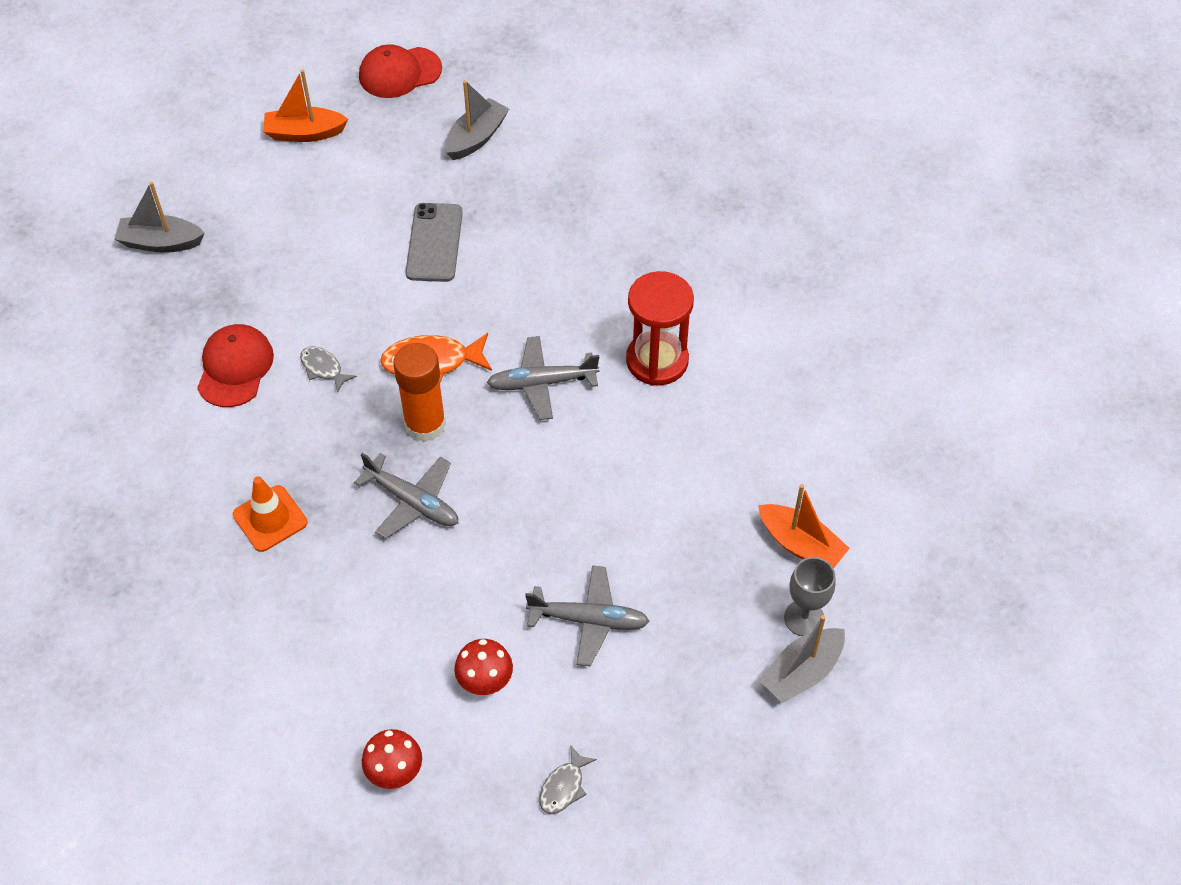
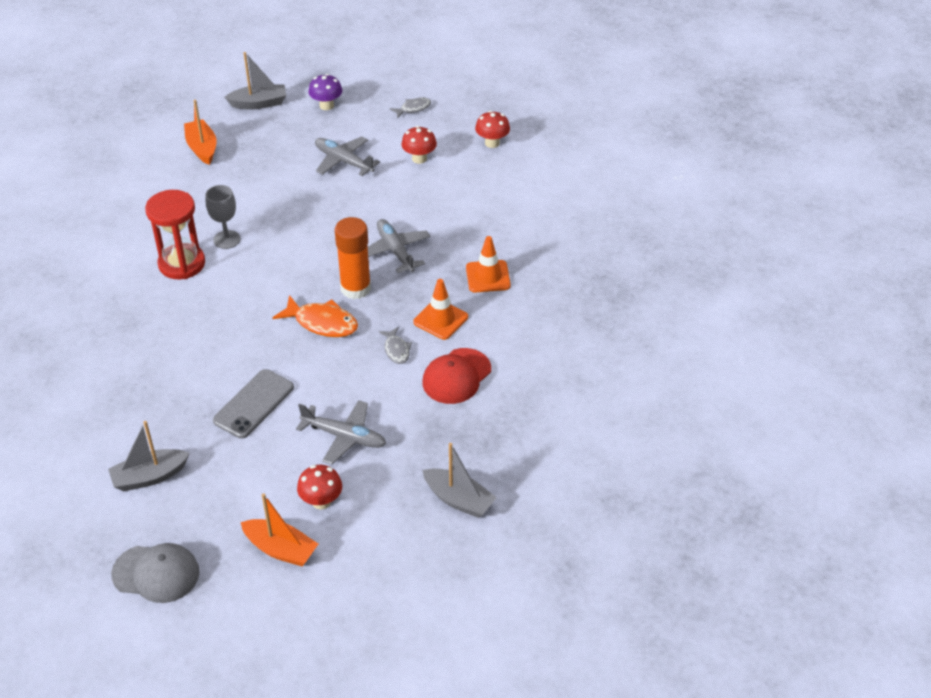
camera: 150 degrees left, 10 degrees down
red cap [359,44,442,98] -> grey cap [111,543,200,603]
grey plane [487,336,600,420] -> grey plane moved to [296,400,386,464]
grey goblet [784,557,836,636] -> grey goblet moved to [206,185,240,249]
none -> red mushroom [297,465,342,509]
none -> purple mushroom [309,74,342,110]
none -> orange traffic cone [413,279,468,340]

